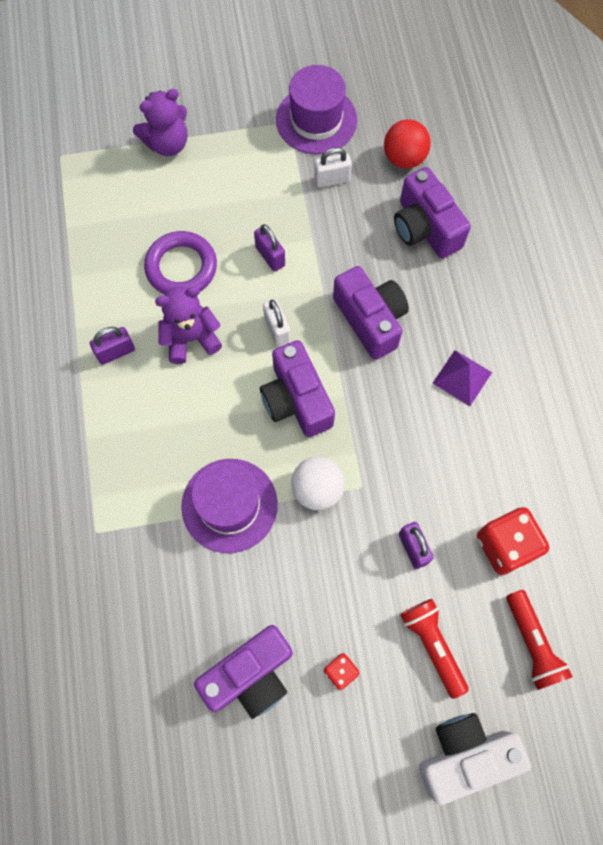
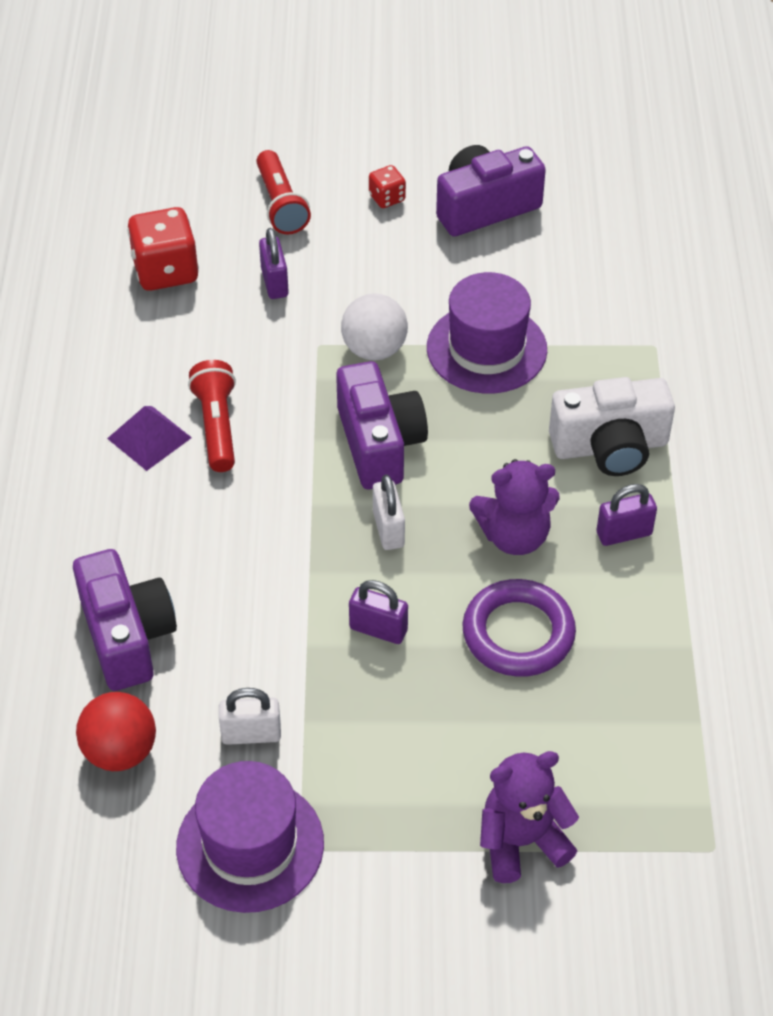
camera: 170 degrees left, 20 degrees down
purple padlock [254,224,285,272] -> purple padlock turned 45 degrees counterclockwise [349,580,408,644]
purple camera [333,266,409,360] -> none
white camera [419,713,531,805] -> white camera moved to [549,377,675,476]
red flashlight [506,590,573,690] -> red flashlight moved to [188,360,236,472]

